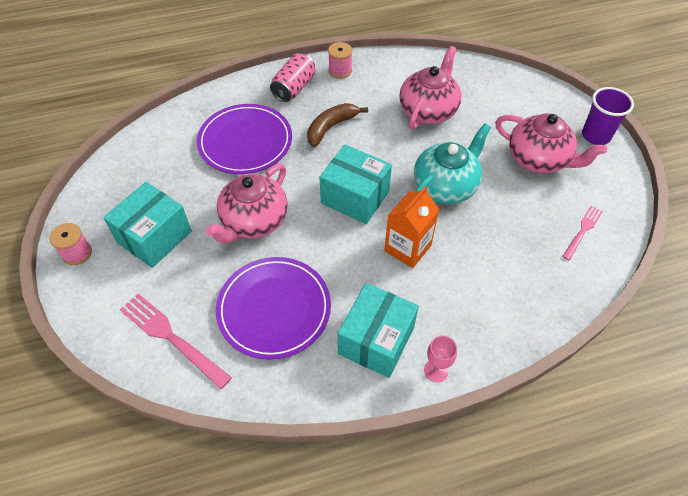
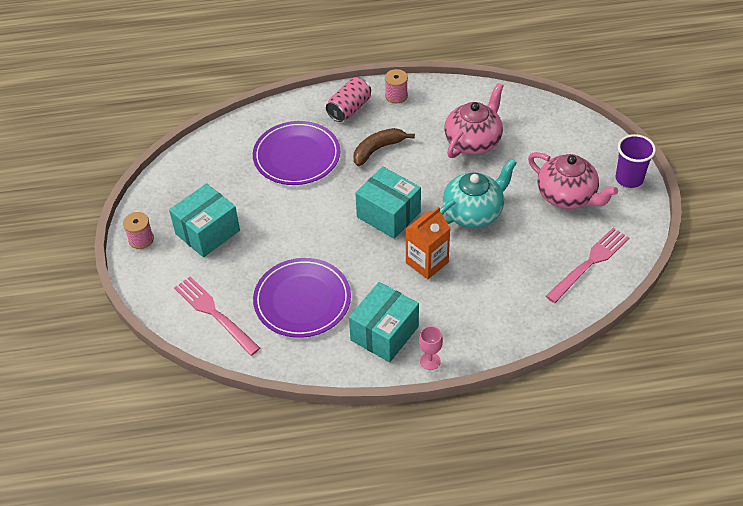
camera: 10 degrees right, 5 degrees down
pink teapot [206,164,288,244] -> none
pink fork [562,206,603,260] -> pink fork [546,228,629,303], size x1.68

